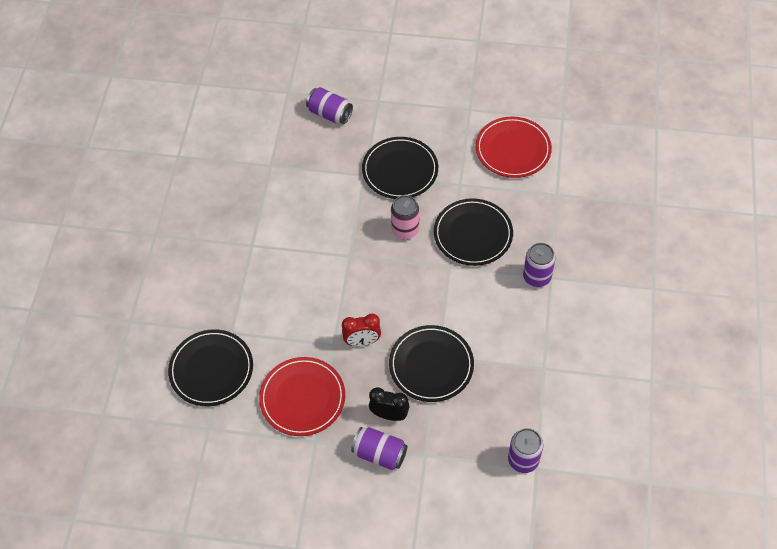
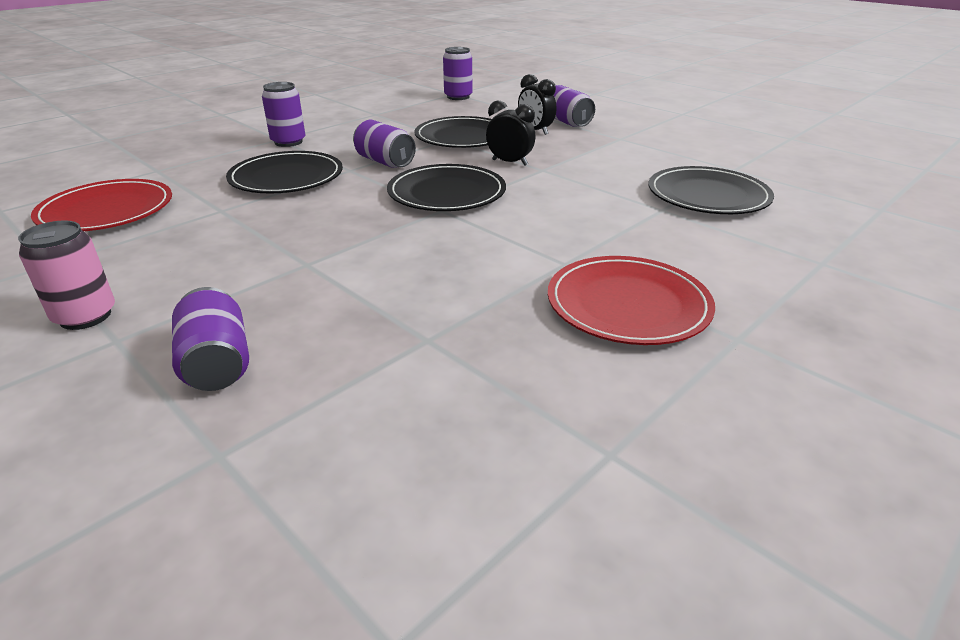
camera: 145 degrees left, 25 degrees down
red plate [259,357,345,436] -> red plate moved to [548,256,715,345]
red clock [342,314,381,346] -> black clock [486,100,535,166]
black plate [362,137,438,199] -> black plate moved to [387,164,506,211]
pink can [391,195,420,239] -> pink can moved to [18,220,115,330]
none -> purple can [353,120,416,168]

